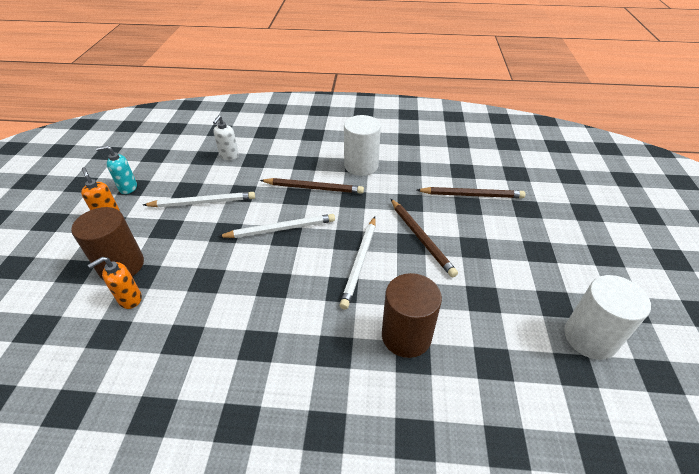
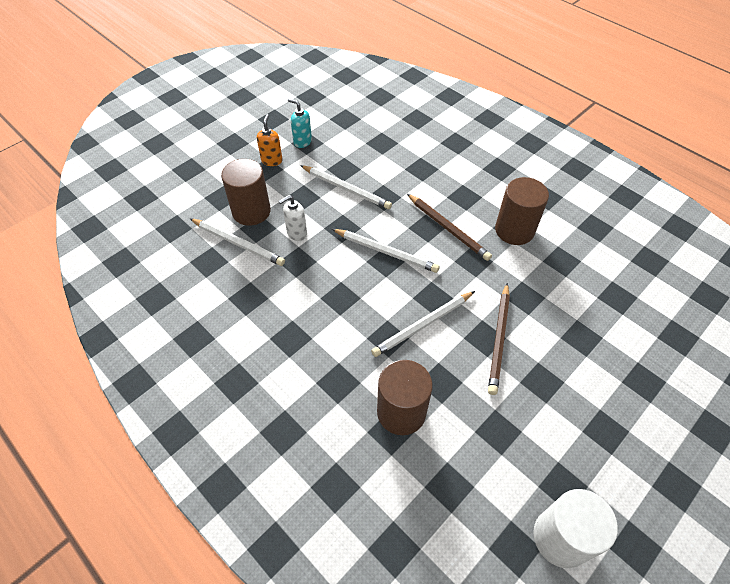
camera: 40 degrees right, 10 degrees up
orange soap dispenser [88,257,142,309] -> white pencil [189,218,285,266]
white soap dispenser [213,115,239,160] -> white soap dispenser moved to [278,195,307,241]
white cylinder [344,115,381,176] -> brown cylinder [495,177,549,245]
brown pencil [417,187,526,198] -> none

